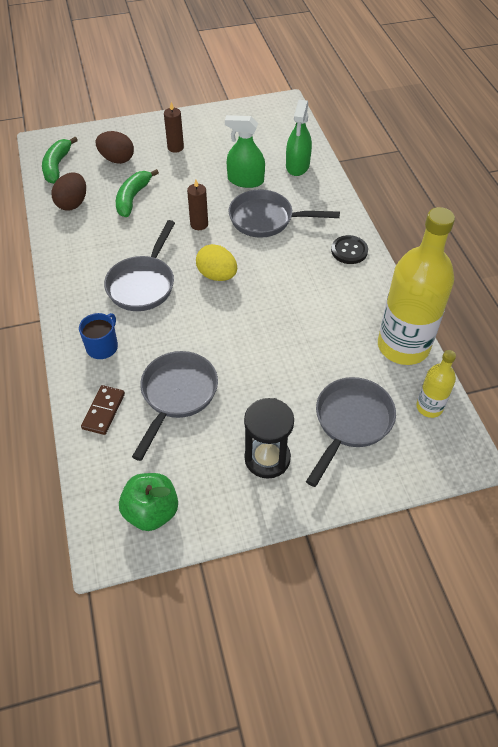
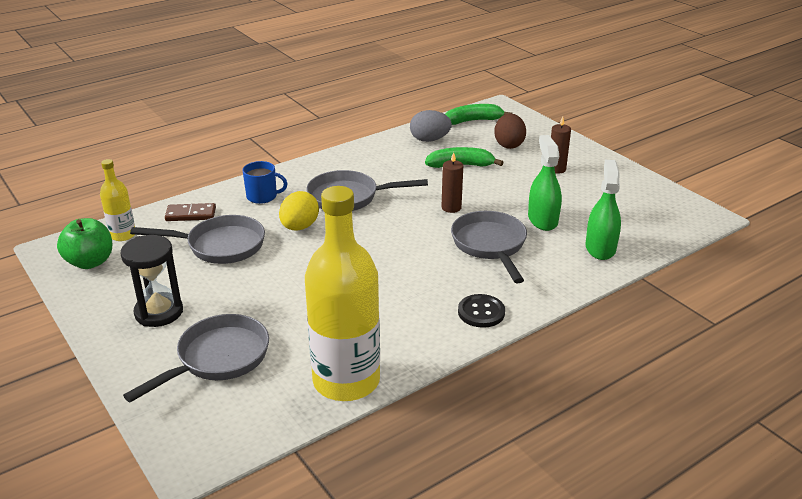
camera: 70 degrees right, 20 degrees down
brown egg [52,173,86,210] -> grey egg [410,110,452,142]
yellow egg [196,244,237,281] -> yellow egg moved to [279,191,319,231]
green spray bottle [286,100,312,176] -> green spray bottle turned 105 degrees clockwise [586,160,621,260]
grey pan [306,377,396,487] -> grey pan turned 60 degrees counterclockwise [123,314,269,402]
yellow bottle [416,350,456,418] -> yellow bottle moved to [100,159,135,241]

